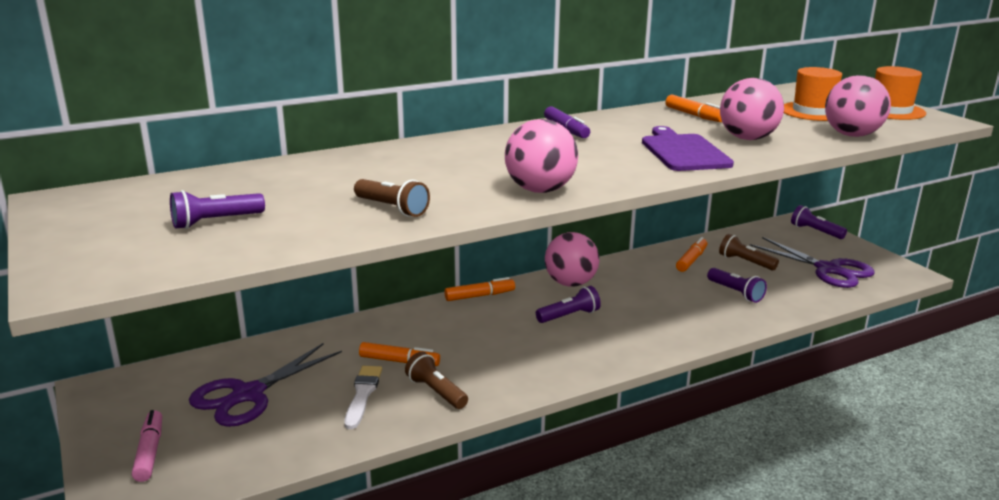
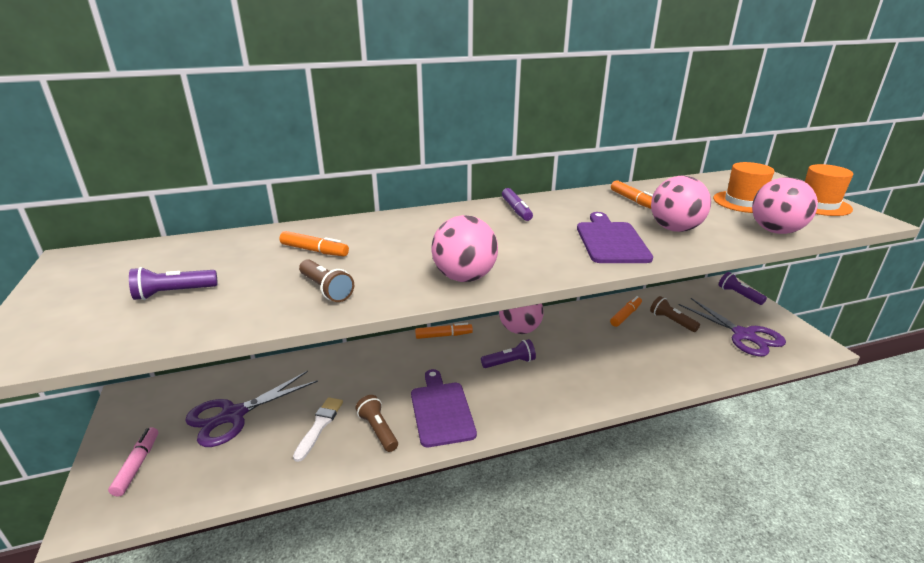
camera: 10 degrees right, 5 degrees up
orange marker [359,342,440,366] -> orange marker moved to [279,231,349,256]
purple flashlight [707,268,767,303] -> none
none -> purple cutting board [411,369,477,447]

